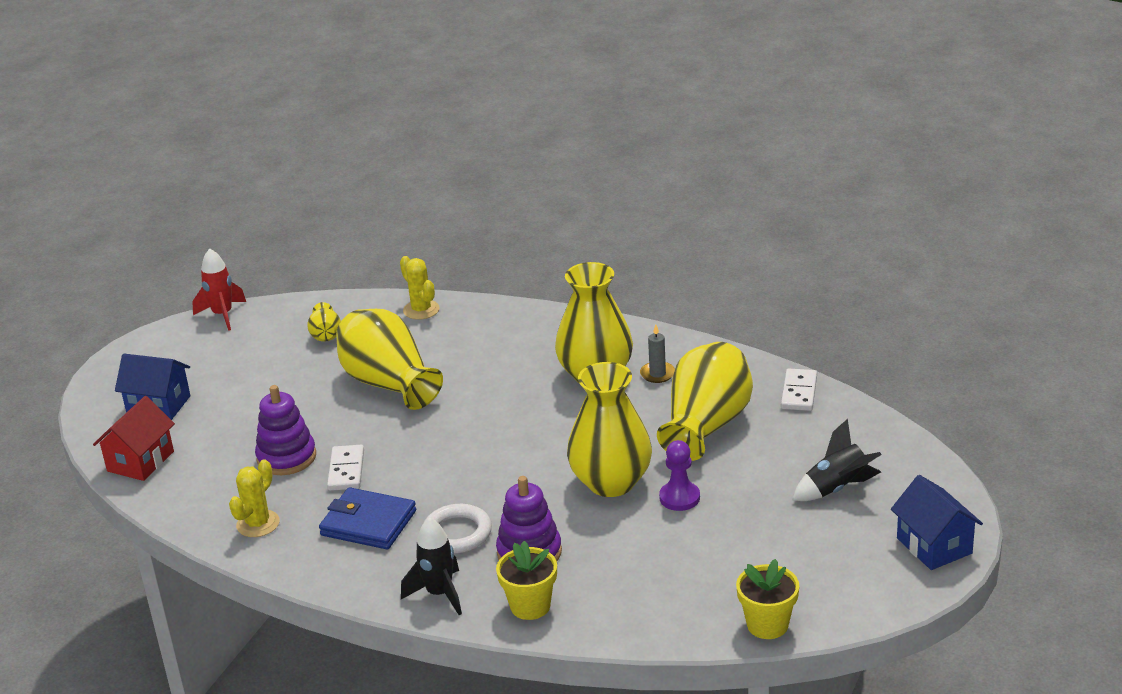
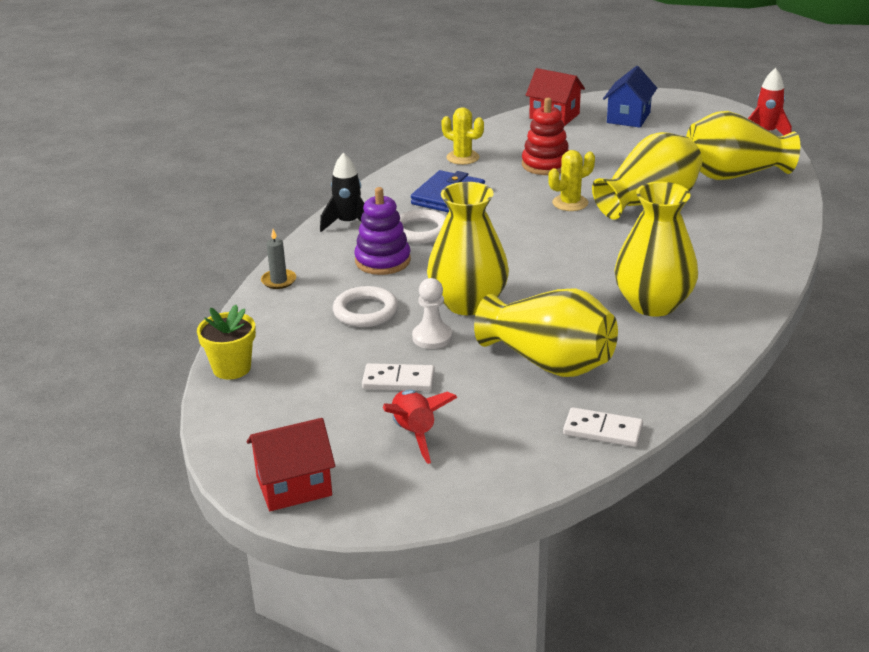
camera: 95 degrees right, 0 degrees up
purple stacking toy [255,385,316,475] -> red stacking toy [522,98,569,175]
yellow vase [307,302,341,342] -> yellow vase [686,111,800,180], size x2.18
white domino [327,445,364,491] -> white domino moved to [362,363,435,391]
yellow cactus [400,256,440,320] -> yellow cactus moved to [548,150,595,211]
yellow flower pot [496,541,557,620] -> none
grey candle [640,324,675,383] -> grey candle moved to [261,229,296,289]
purple pawn [659,440,700,511] -> white pawn [412,278,452,349]
black rocket [793,419,882,501] -> red rocket [383,390,458,464]
blue house [891,475,983,570] -> red house [247,418,335,511]
none -> white ring [333,286,398,327]

